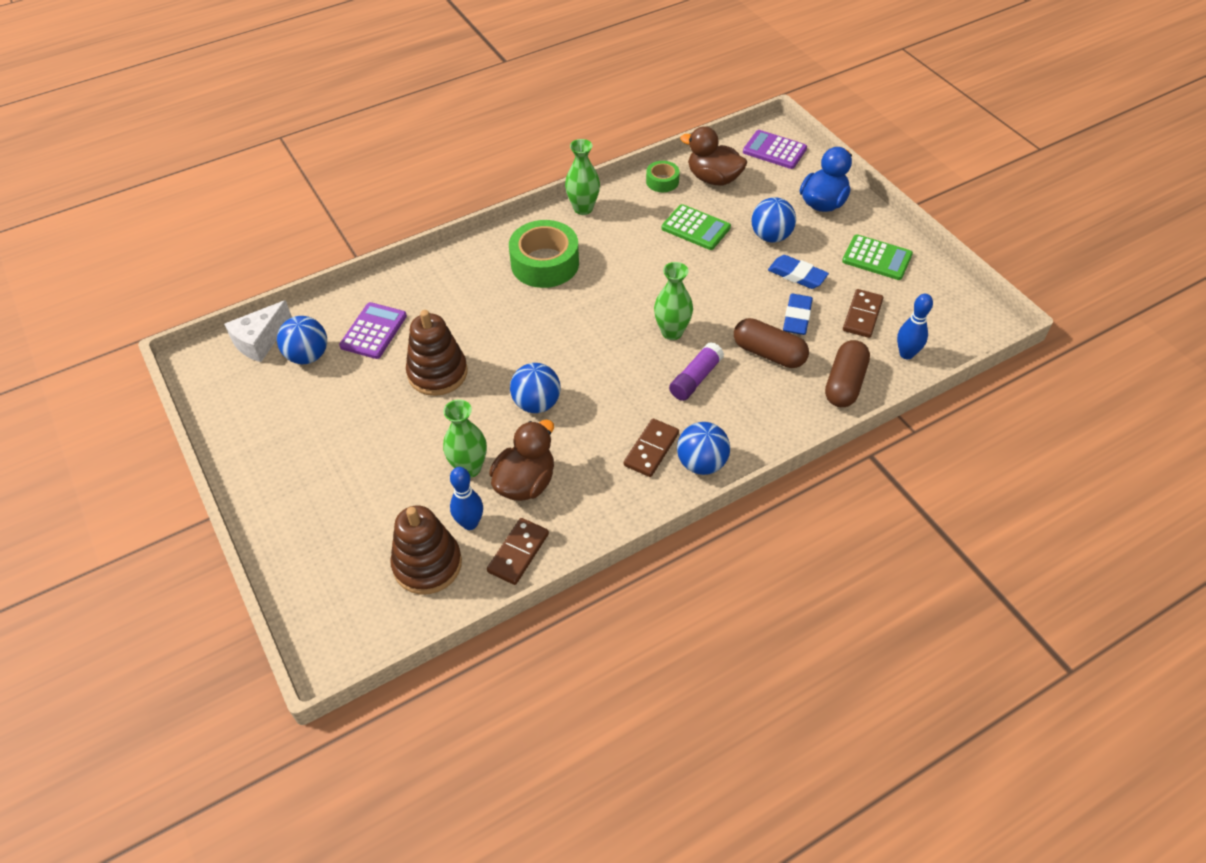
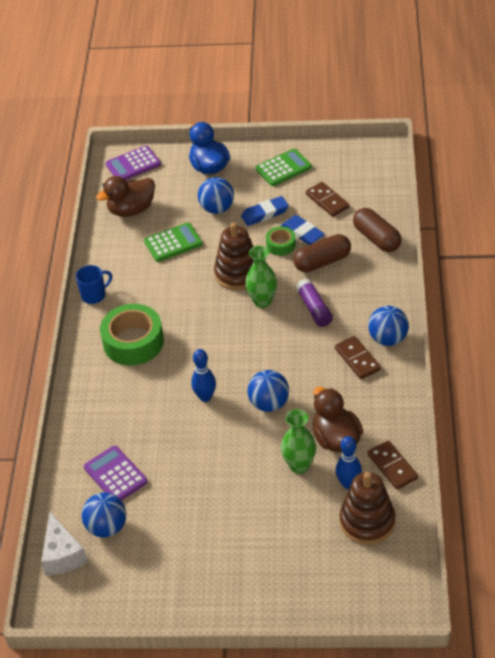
camera: 55 degrees left, 5 degrees down
brown stacking toy [406,310,468,396] -> brown stacking toy moved to [214,222,254,290]
green vase [565,139,600,215] -> blue mug [76,265,112,304]
green tape [646,161,680,192] -> green tape moved to [266,226,296,256]
blue bowling pin [897,294,933,359] -> blue bowling pin moved to [191,349,216,402]

